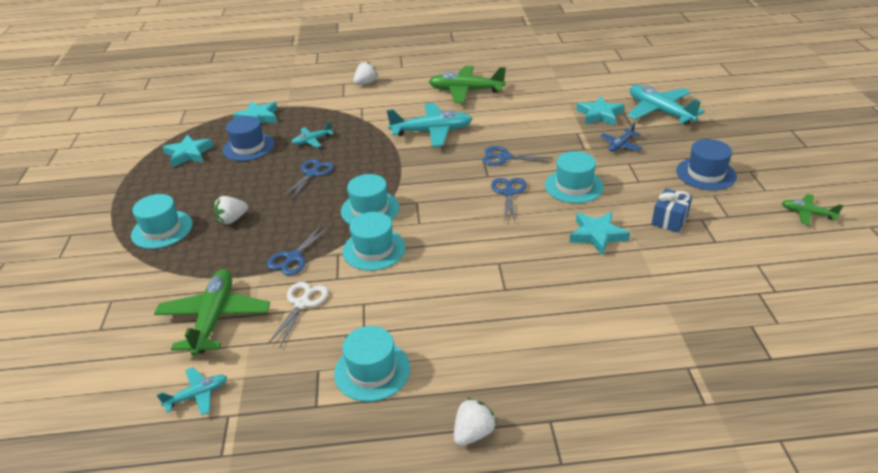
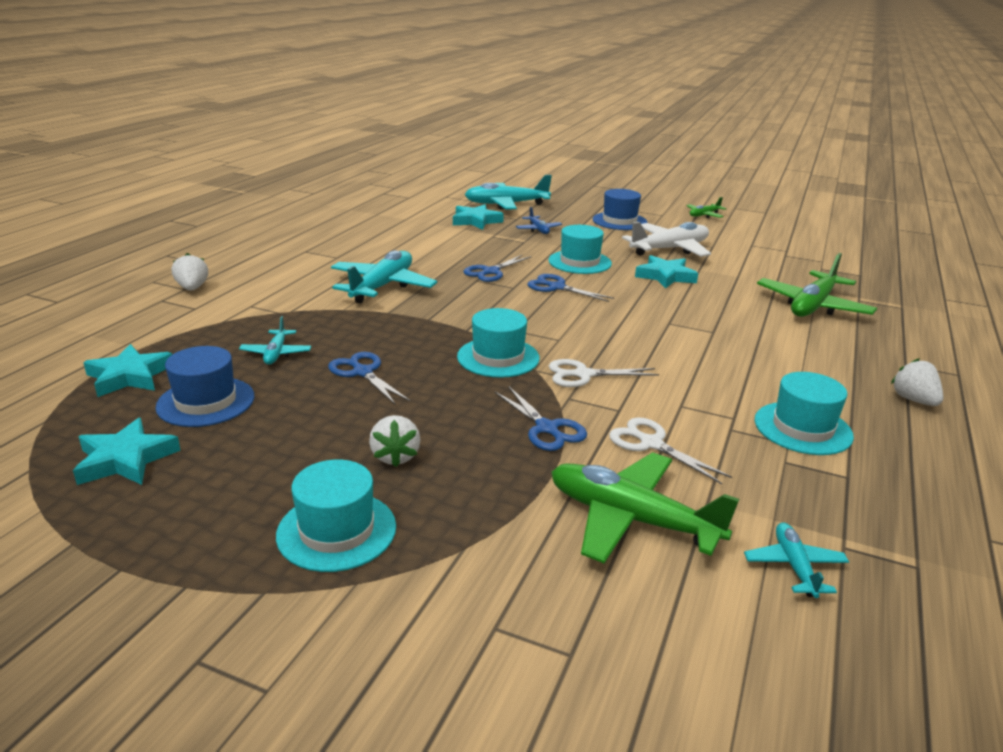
camera: 65 degrees left, 10 degrees down
turquoise hat [342,212,406,271] -> white scissors [549,359,659,387]
green plane [428,66,506,103] -> green plane moved to [757,253,877,317]
blue gift [651,188,692,233] -> white plane [622,222,711,257]

